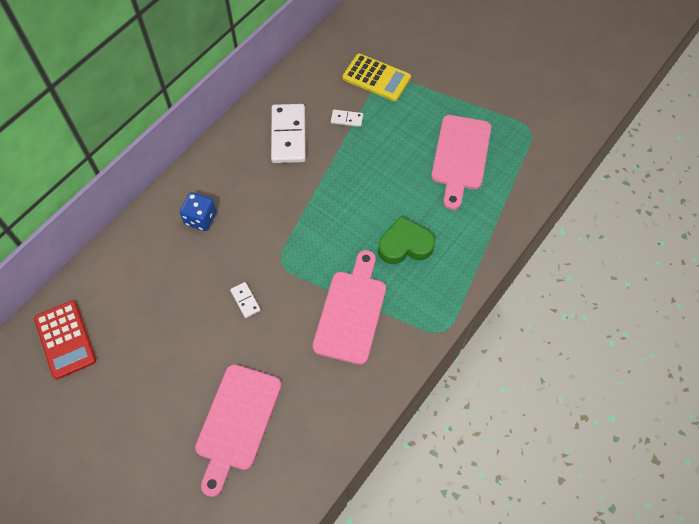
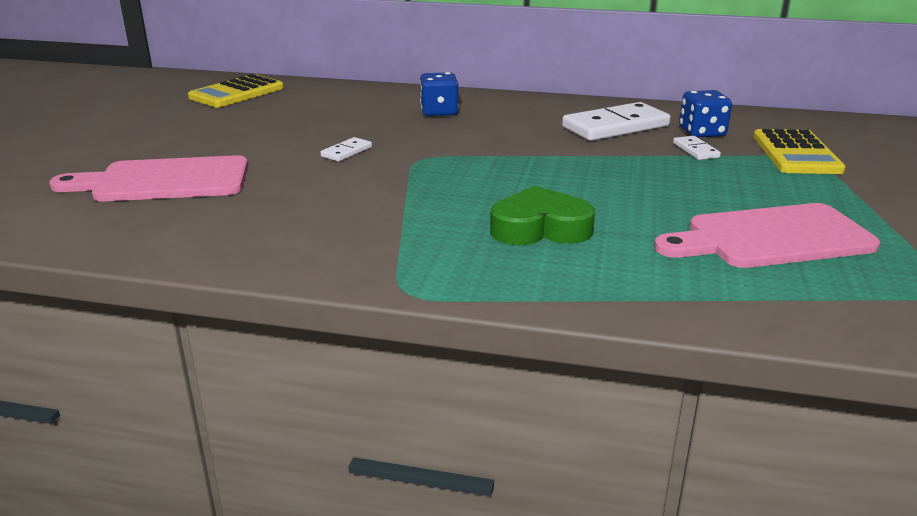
camera: 65 degrees right, 35 degrees down
red calculator [34,301,96,379] -> yellow calculator [188,74,284,108]
pink cutting board [313,250,386,365] -> none
green heart [378,216,435,264] -> green heart turned 60 degrees counterclockwise [490,186,595,245]
none -> blue dice [679,90,732,137]

